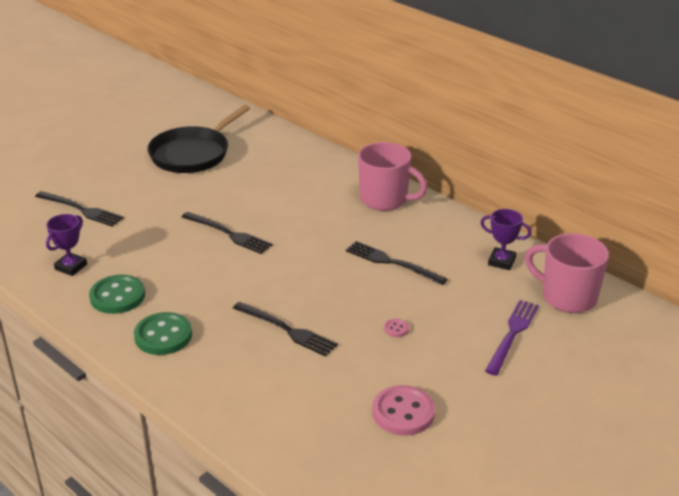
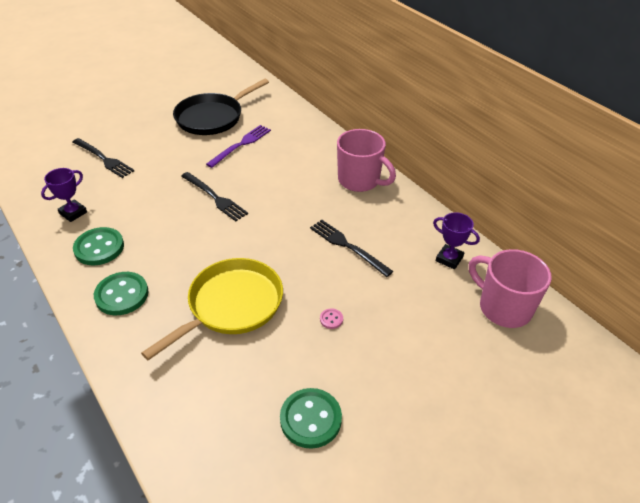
camera: 10 degrees right, 10 degrees up
black fork [233,302,338,357] -> yellow pan [141,258,283,360]
pink button [372,385,435,436] -> green button [280,388,342,449]
purple fork [485,300,539,376] -> purple fork moved to [206,125,271,168]

